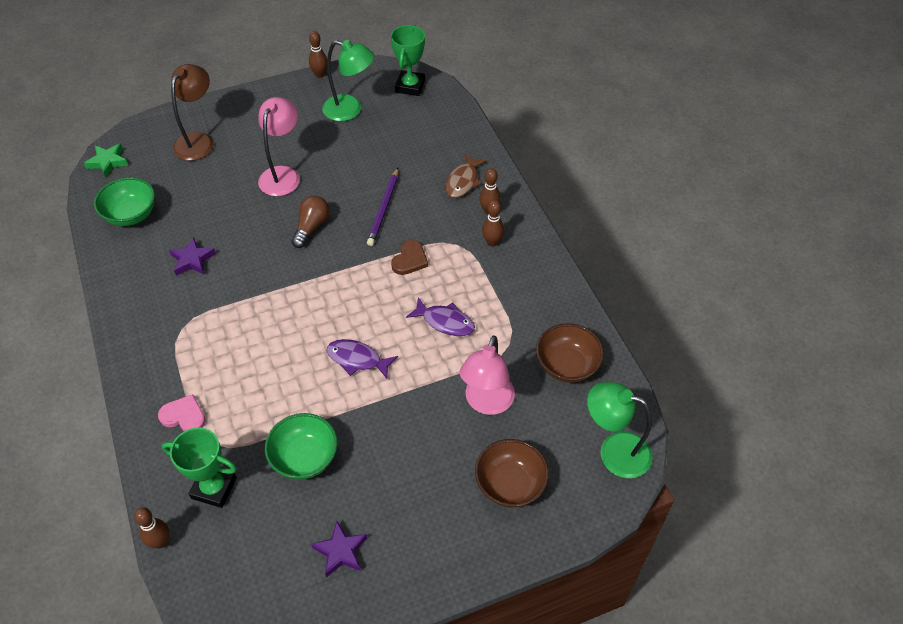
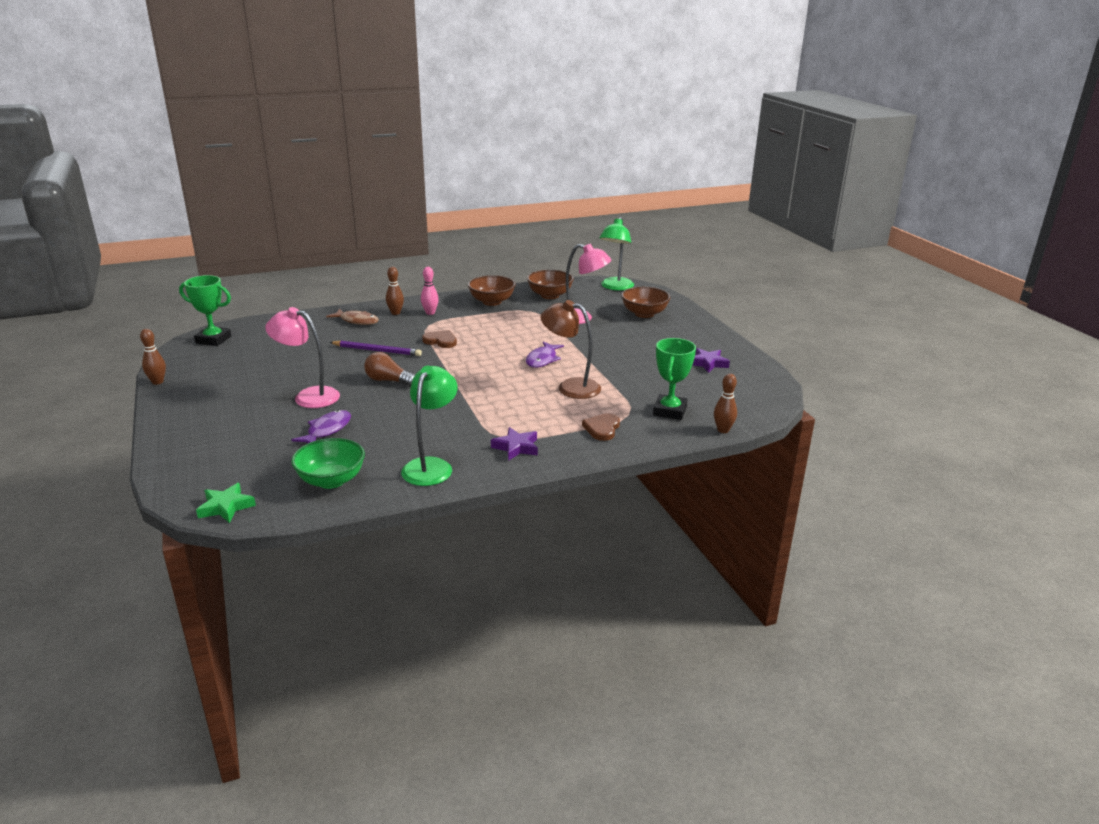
camera: 90 degrees left, 25 degrees down
pink heart [158,394,206,431] -> brown heart [582,413,620,441]
purple star [169,237,216,276] -> purple star moved to [491,427,538,460]
brown lamp [171,64,214,161] -> brown lamp moved to [540,300,601,399]
green bowl [265,413,338,480] -> none
green lamp [322,40,374,121] -> green lamp moved to [401,366,458,486]
purple fish [406,297,475,336] -> purple fish moved to [291,410,351,443]
brown bowling pin [482,200,504,246] -> pink bowling pin [421,267,439,315]
none -> brown bowl [468,275,516,306]

